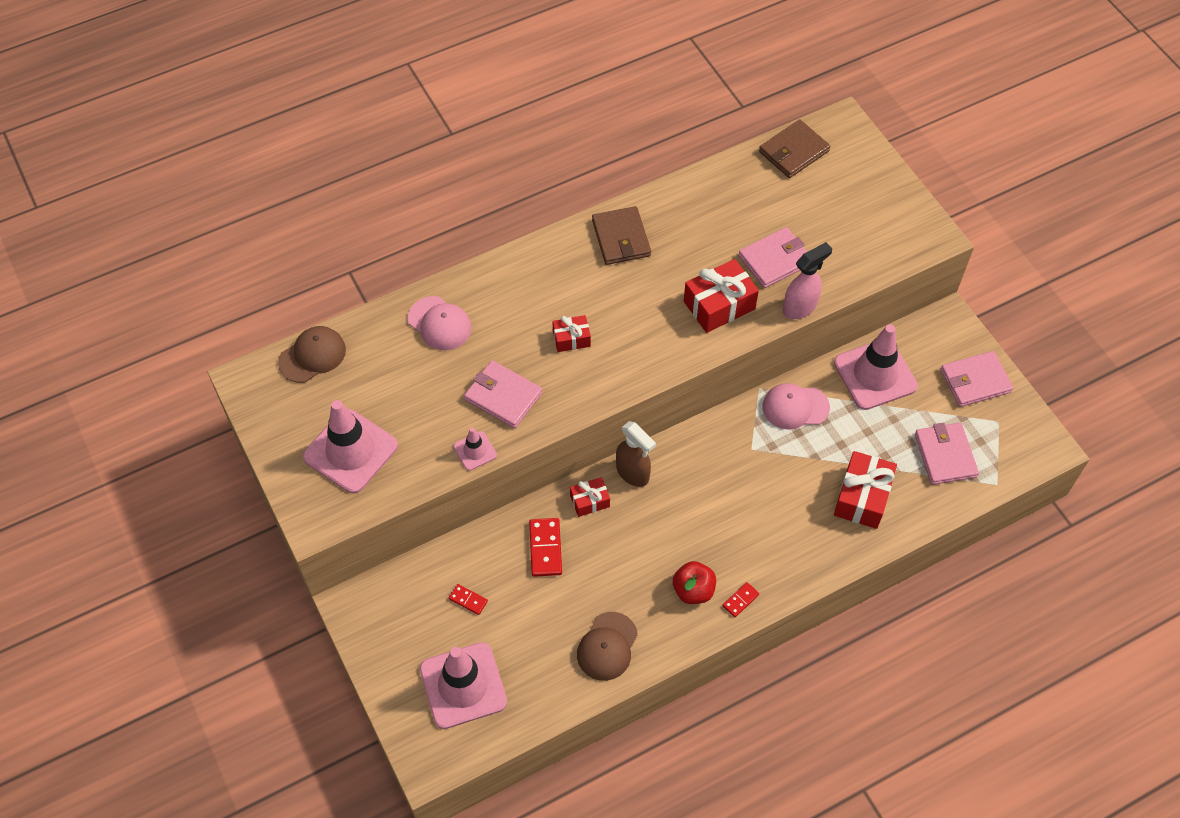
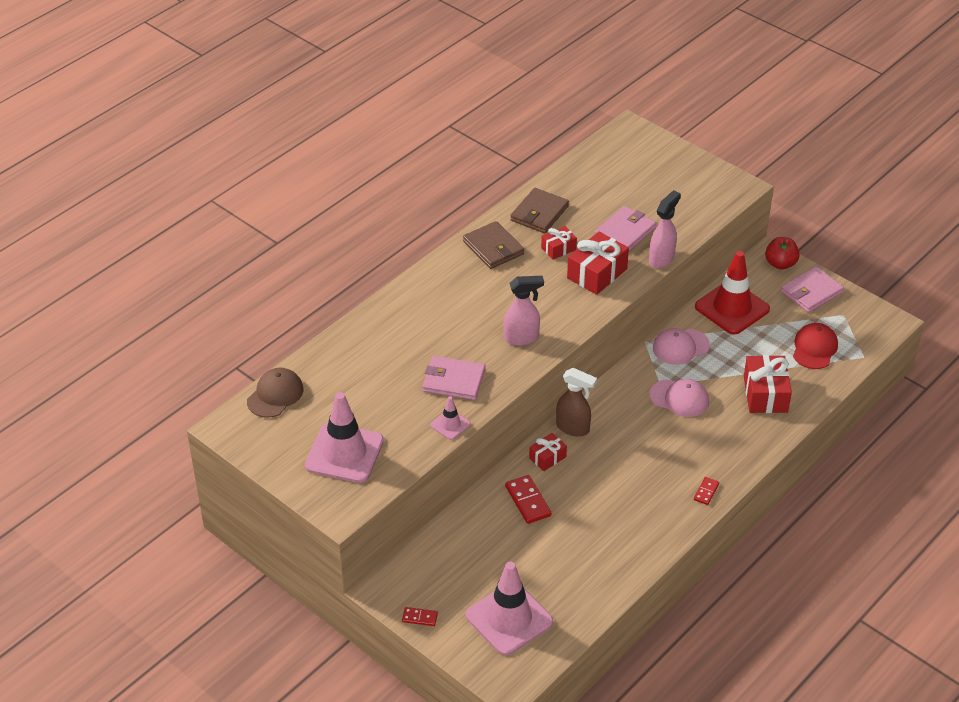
camera: 20 degrees left, 15 degrees down
pink cap [408,296,472,350] -> pink cap moved to [649,379,709,417]
red domino [449,584,488,615] -> red domino moved to [402,607,438,626]
red gift [552,315,591,352] -> red gift moved to [541,226,577,260]
brown cap [577,612,638,681] -> none
red apple [673,561,716,604] -> red apple moved to [765,237,800,270]
brown wallet [759,119,830,178] -> brown wallet moved to [510,188,569,233]
pink traffic cone [834,324,918,410] -> red traffic cone [695,251,770,335]
pink wallet [915,423,979,485] -> red cap [793,323,838,369]
none -> pink spray bottle [504,276,544,346]

